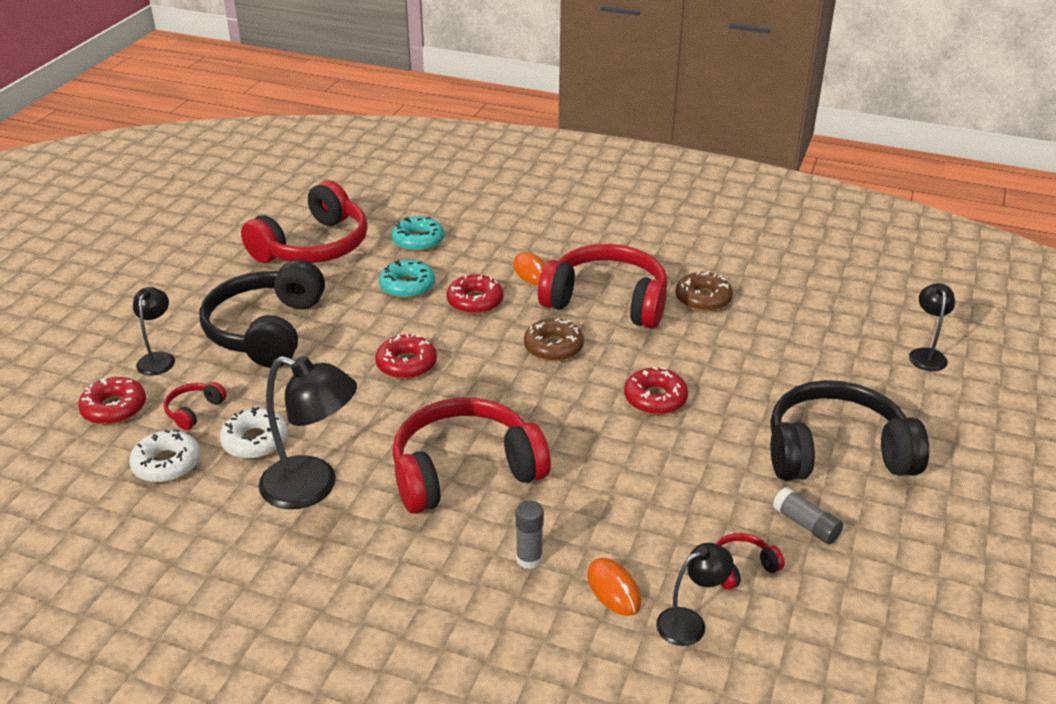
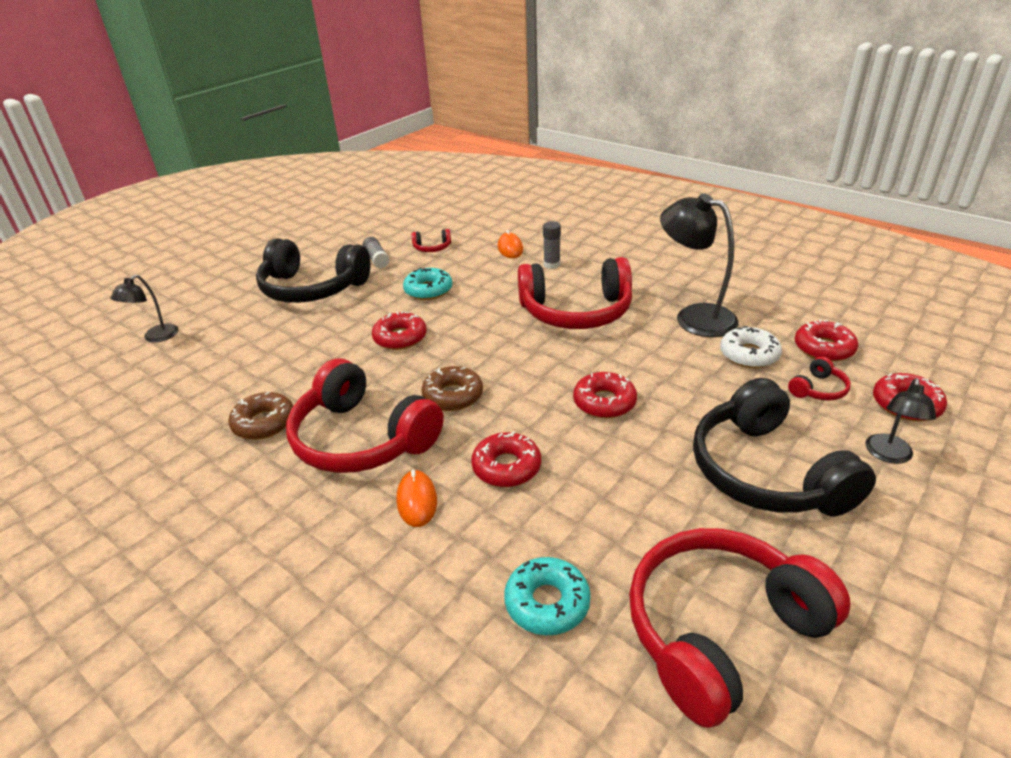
camera: 160 degrees left, 0 degrees up
white donut [129,430,200,483] -> red donut [795,319,858,362]
black headphones [199,260,325,368] -> black headphones turned 135 degrees clockwise [693,378,876,516]
turquoise donut [379,260,435,298] -> turquoise donut moved to [403,268,452,300]
black lamp [656,543,734,646] -> none

